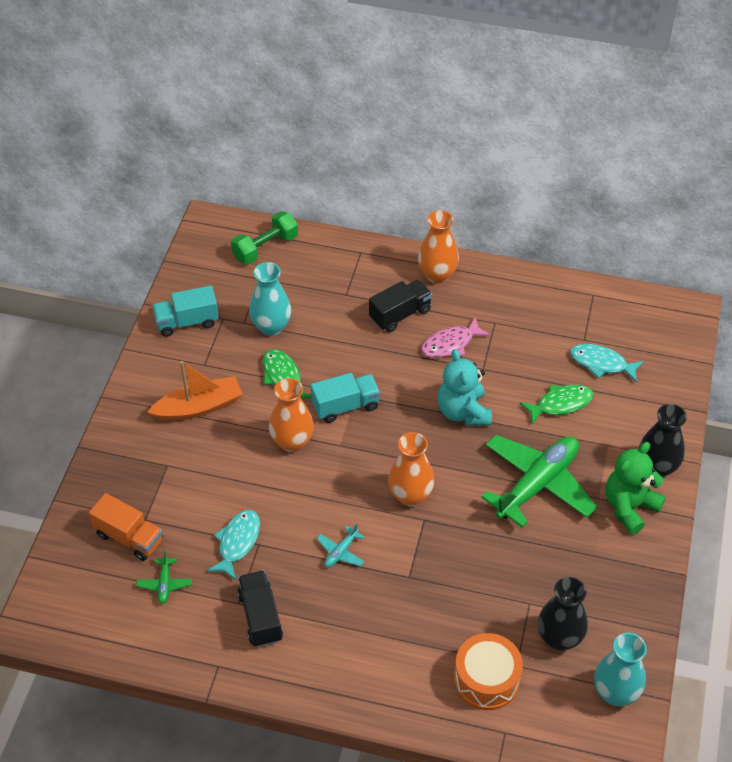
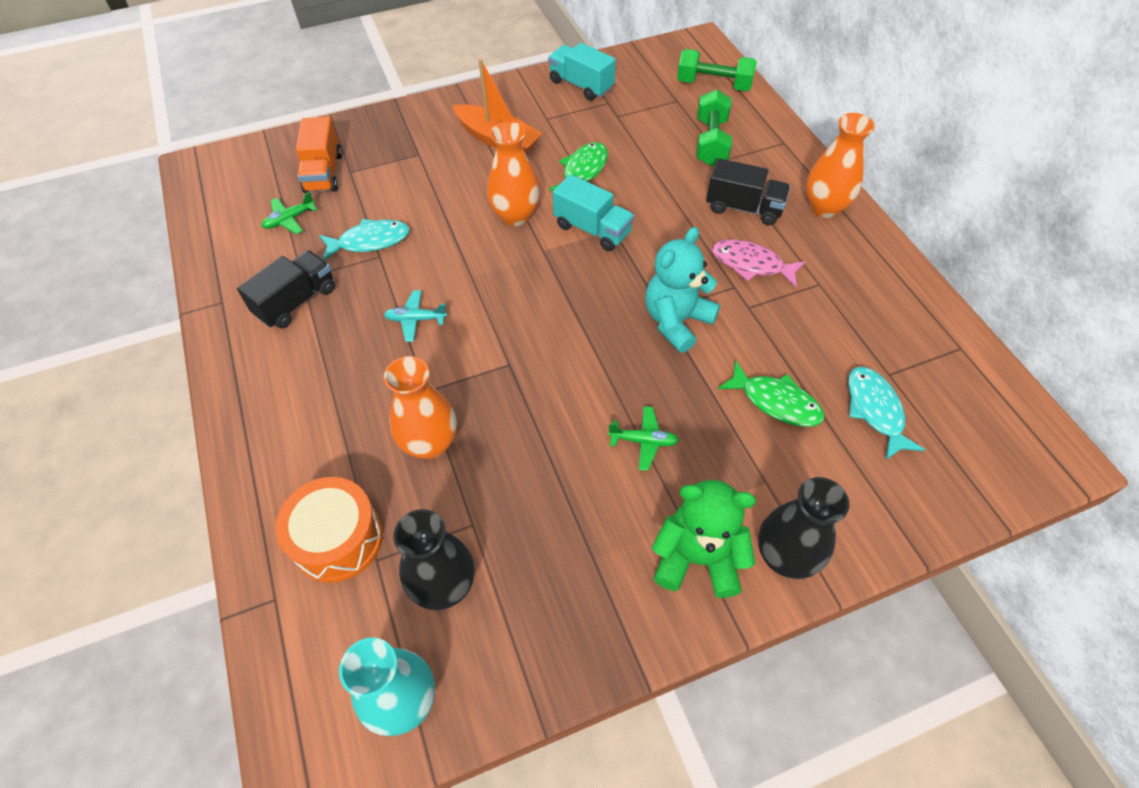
camera: 55 degrees right, 5 degrees up
turquoise vase [249,262,291,336] -> none
orange vase [388,432,435,506] -> orange vase moved to [384,356,457,459]
green plane [481,435,597,527] -> green plane [608,406,679,471], size x0.41
none -> green dumbbell [697,89,732,166]

